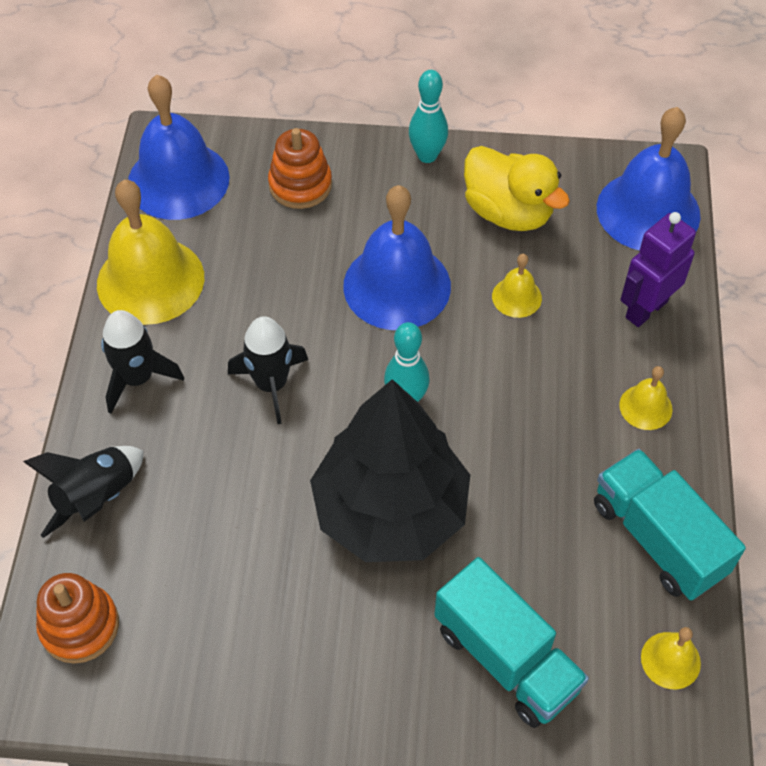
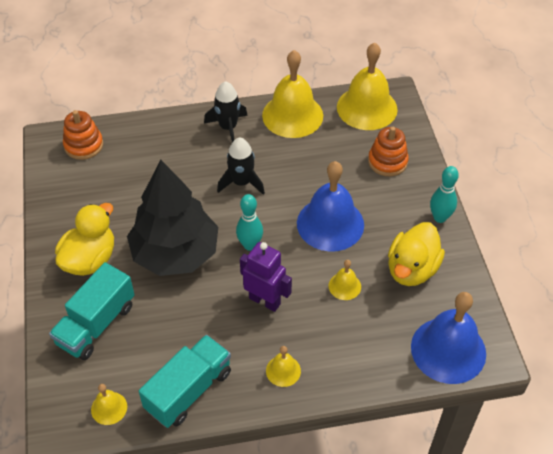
camera: 75 degrees right, 5 degrees down
black rocket [23,446,144,538] -> none
blue bell [128,75,230,220] -> yellow bell [337,42,398,130]
purple robot [620,212,696,327] -> purple robot moved to [240,242,292,312]
none -> yellow duck [55,203,114,276]

